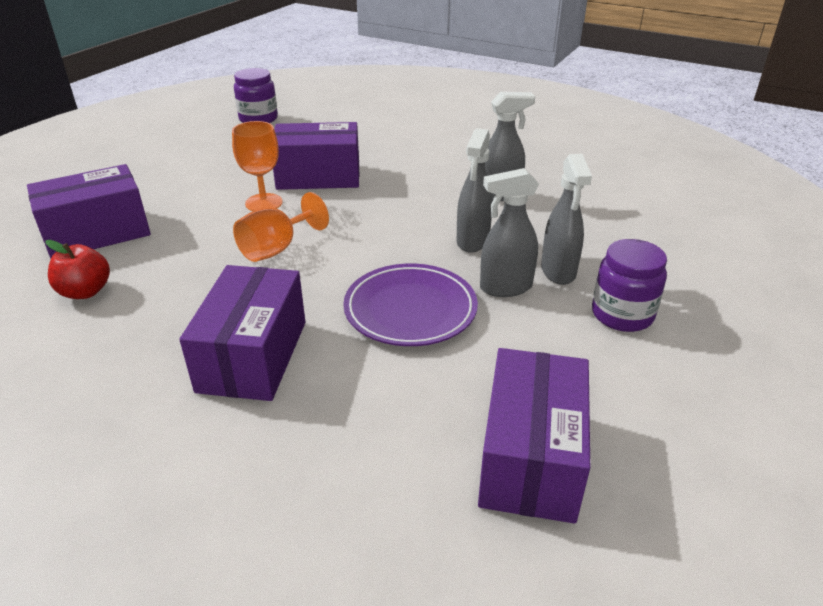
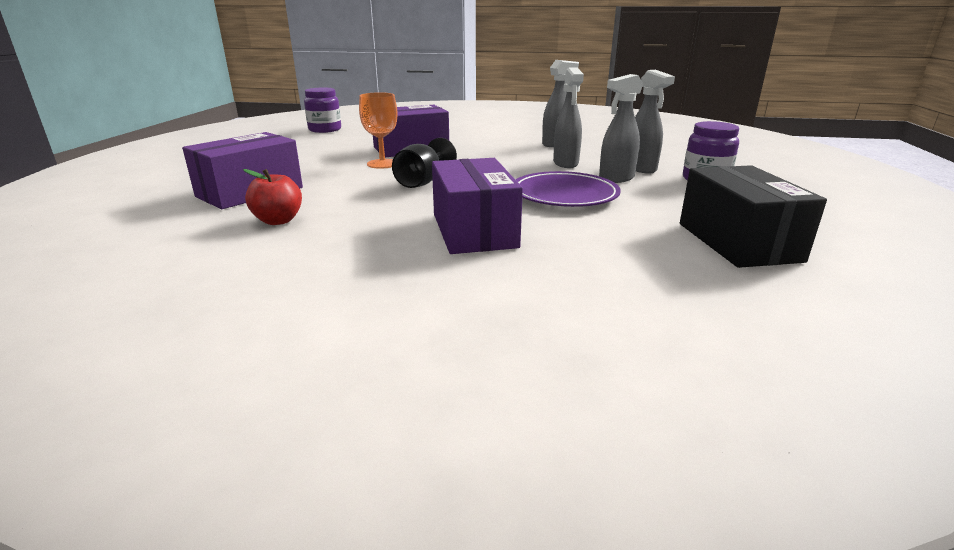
camera: 20 degrees left, 10 degrees down
orange goblet [233,192,329,262] -> black goblet [392,138,457,188]
purple box [478,348,590,524] -> black box [680,165,827,268]

